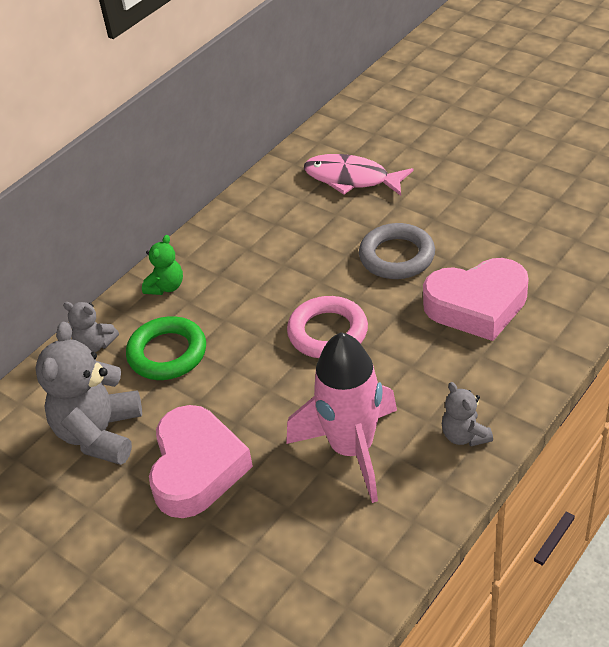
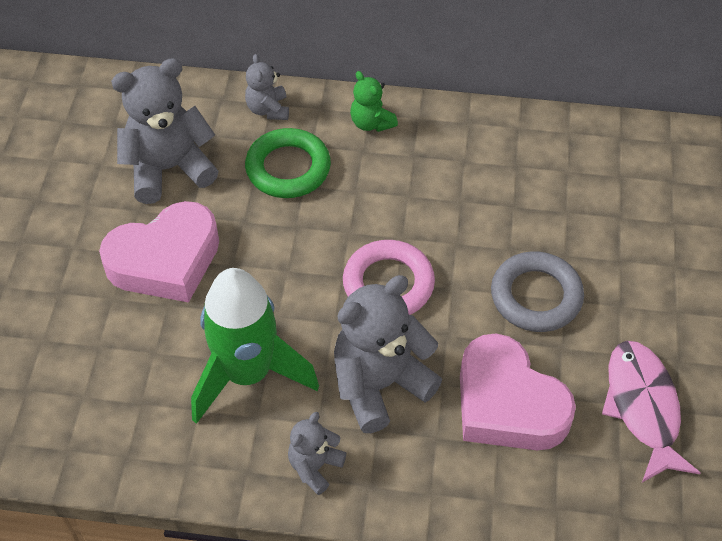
camera: 55 degrees right, 10 degrees up
green teddy bear [142,235,183,295] -> green teddy bear turned 60 degrees clockwise [350,71,398,132]
pink rocket [286,332,397,503] -> green rocket [191,268,319,424]
pink fish [304,154,414,196] -> pink fish moved to [602,341,700,483]
none -> grey teddy bear [334,275,442,433]

